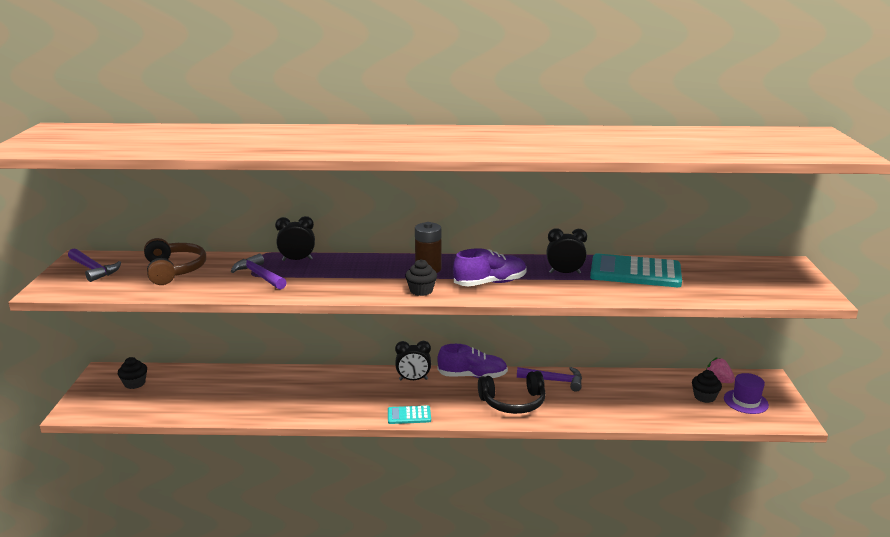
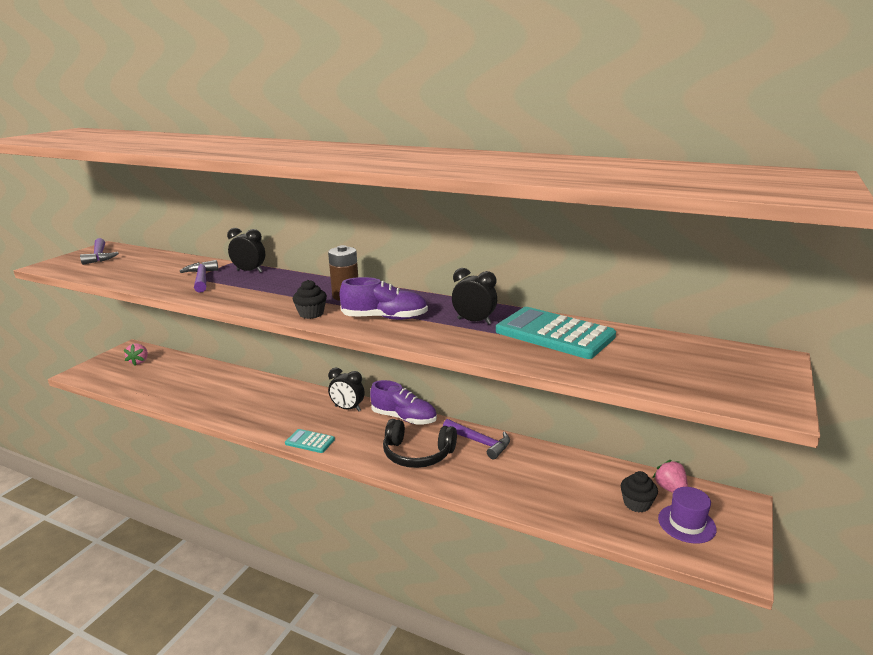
camera: 25 degrees right, 0 degrees up
black cupcake [118,357,147,389] -> pink strawberry [124,343,148,366]
brown headphones [144,238,206,285] -> none

